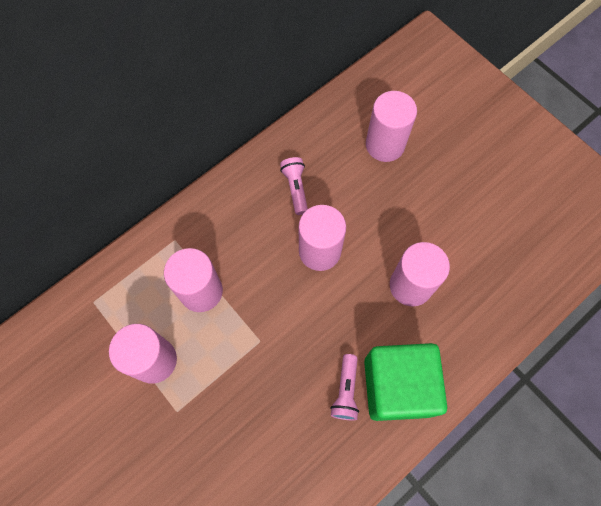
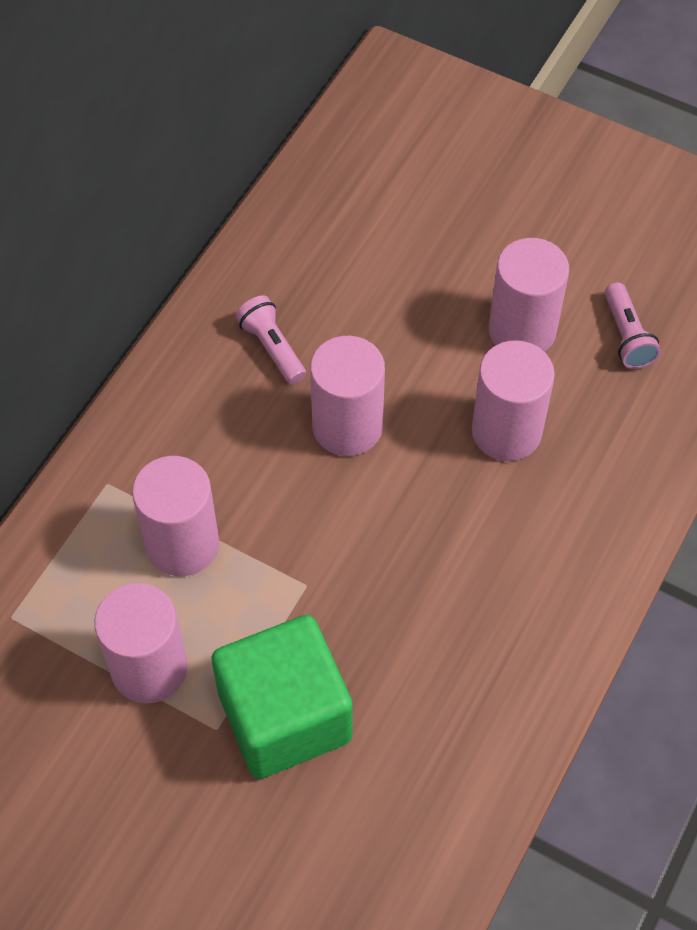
camera: 20 degrees left, 10 degrees down
pink flashlight [330,354,359,420] -> pink flashlight moved to [605,282,661,369]
green cube [364,343,447,421] -> green cube moved to [211,615,353,779]
pink cylinder [366,91,417,162] -> pink cylinder moved to [489,238,569,352]

